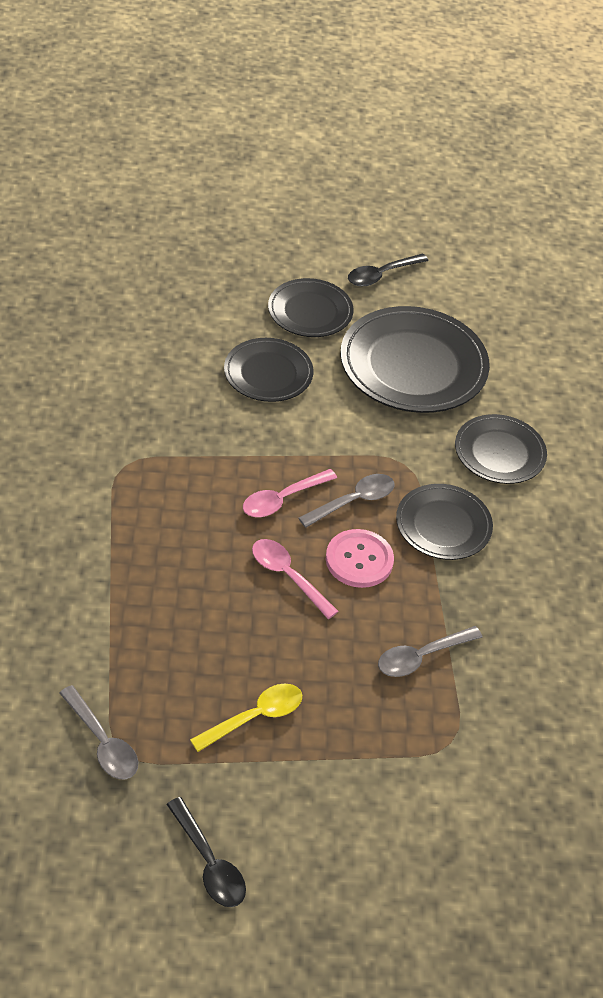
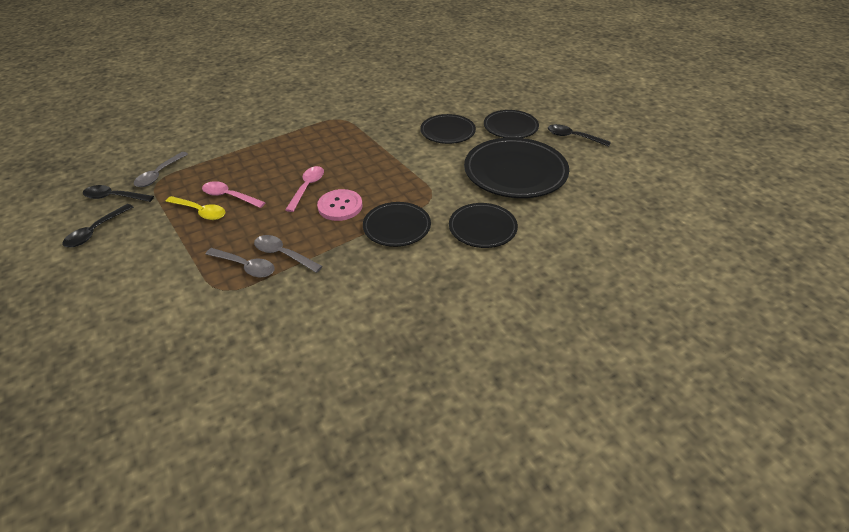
camera: 65 degrees right, 5 degrees down
pink spoon [243,469,337,517] -> pink spoon moved to [202,181,266,208]
grey spoon [299,474,394,528] -> grey spoon moved to [205,248,275,277]
none -> black spoon [83,185,154,202]

